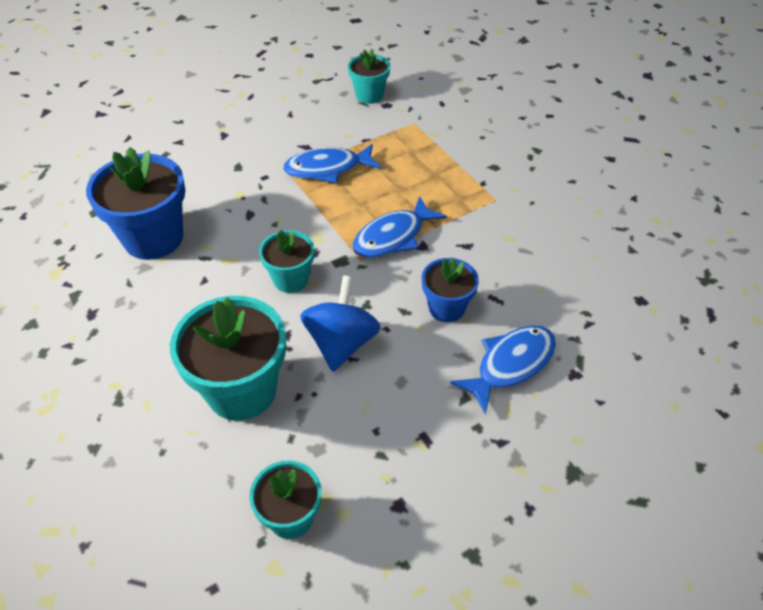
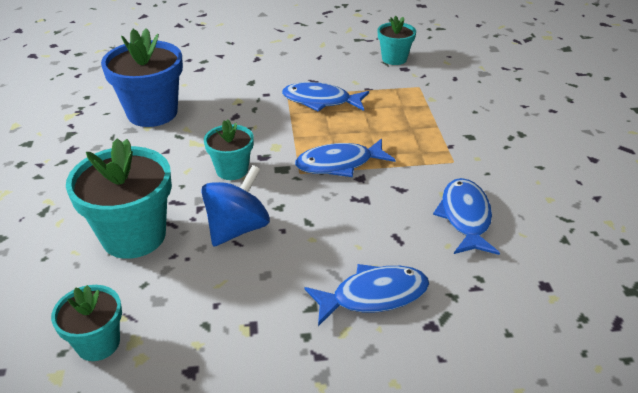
camera: 25 degrees right, 10 degrees down
blue flower pot [421,258,479,322] -> none
none -> blue fish [433,178,500,255]

